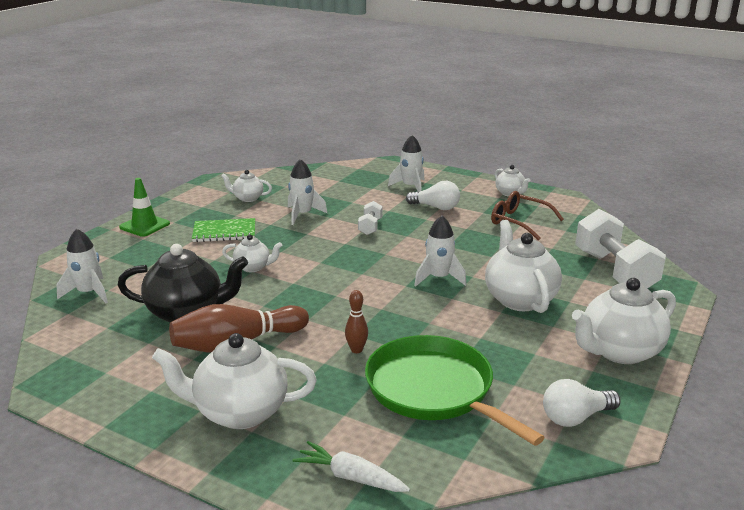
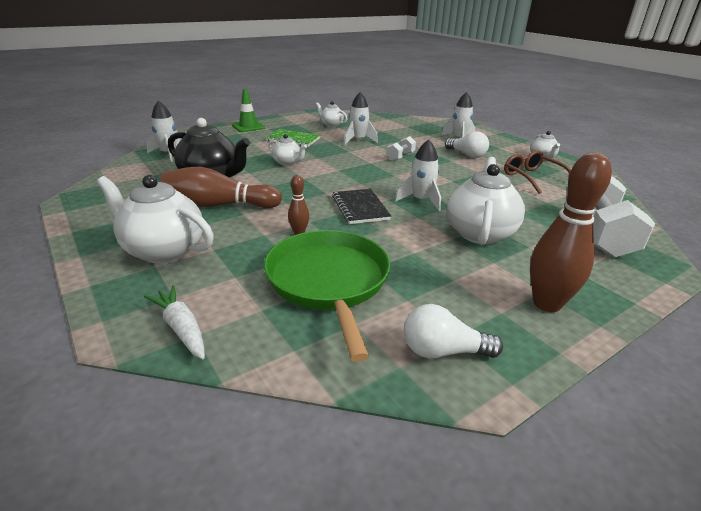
camera: 25 degrees right, 5 degrees up
white teapot [572,278,676,364] -> brown bowling pin [530,152,612,312]
none -> black notebook [332,189,391,224]

